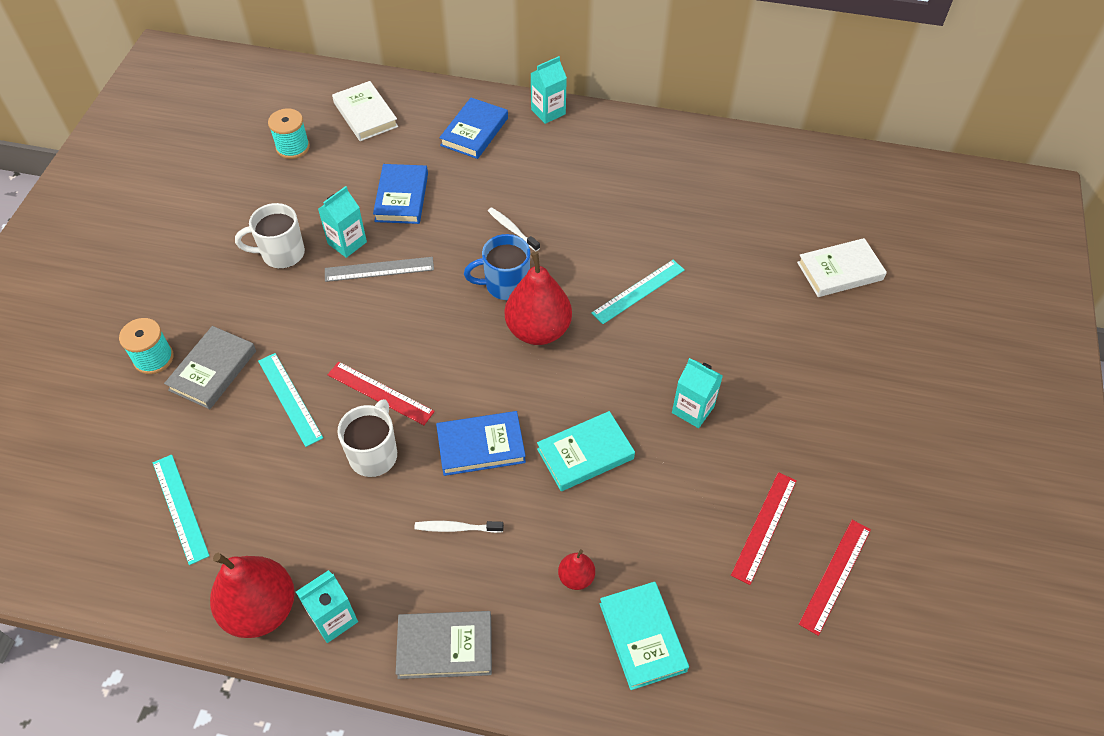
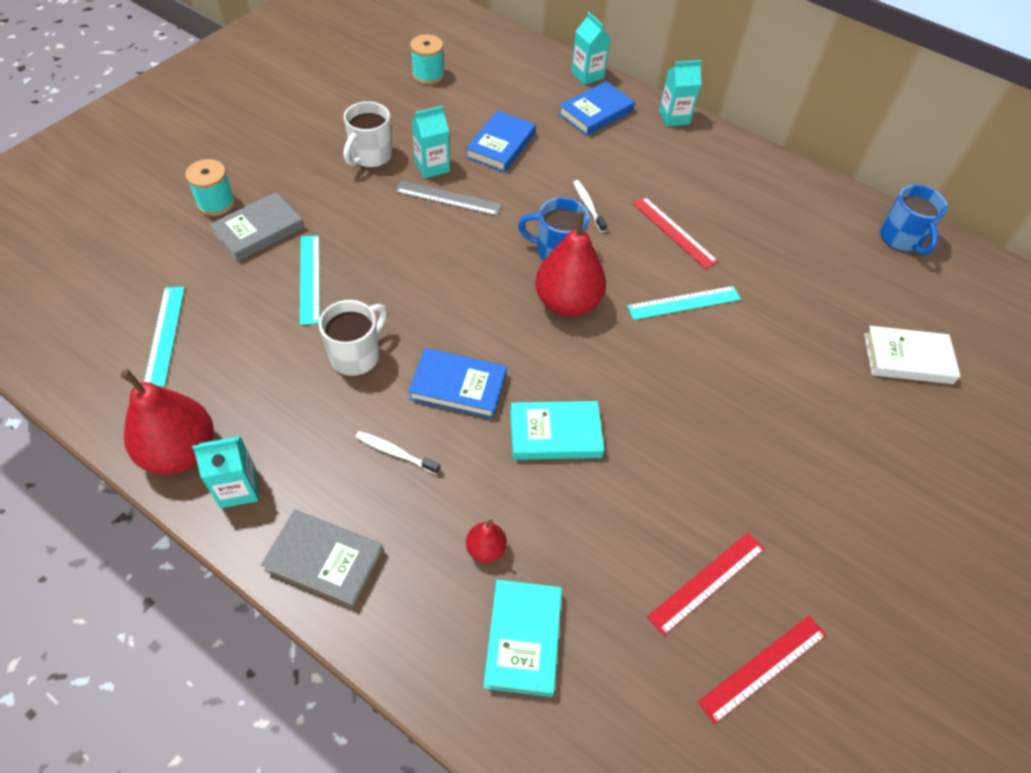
camera: 20 degrees right, 0 degrees up
white mug [235,203,305,268] -> white mug turned 75 degrees counterclockwise [344,101,392,168]
red ruler [327,362,435,425] -> red ruler moved to [632,197,718,269]
white book [332,81,398,141] -> none
turquoise carton [672,358,723,428] -> turquoise carton moved to [571,12,611,85]
none -> blue mug [880,185,948,255]

